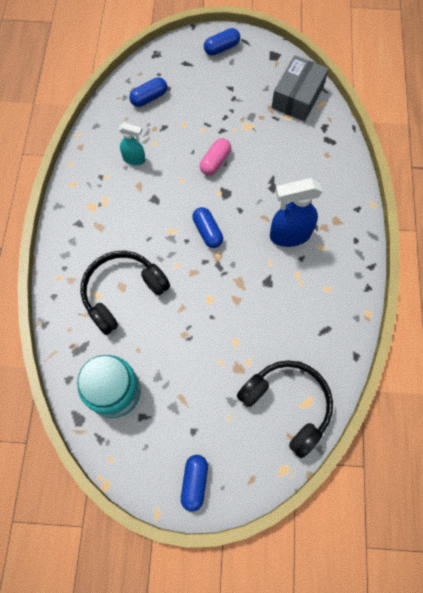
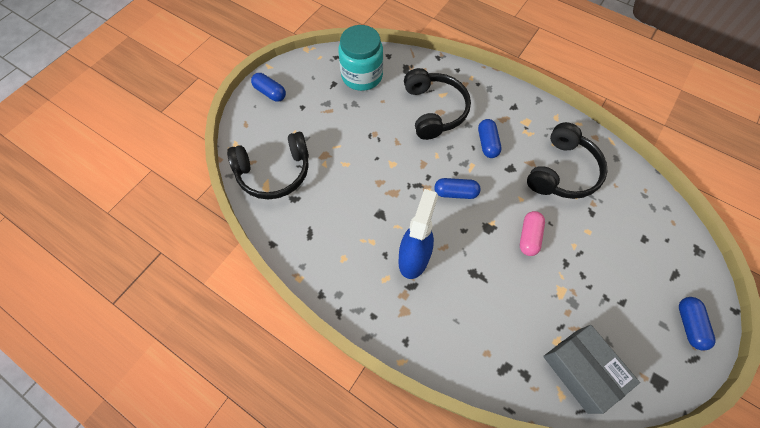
camera: 120 degrees right, 5 degrees down
turquoise spray bottle [118,123,145,165] -> black headphones [527,122,607,199]
blue capsule [129,77,167,107] -> blue capsule moved to [478,119,501,158]
pink capsule [200,138,231,175] -> pink capsule turned 45 degrees clockwise [520,211,545,256]

